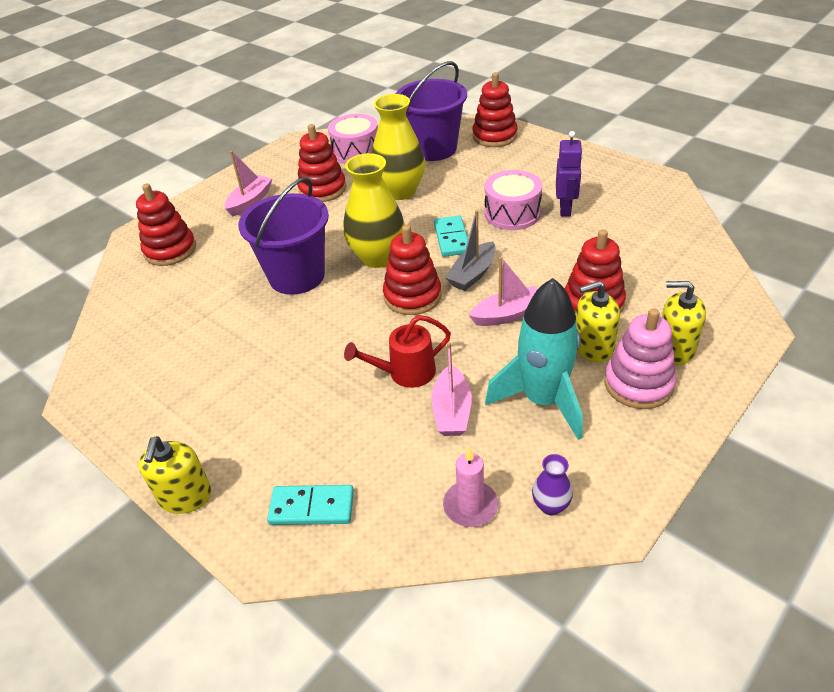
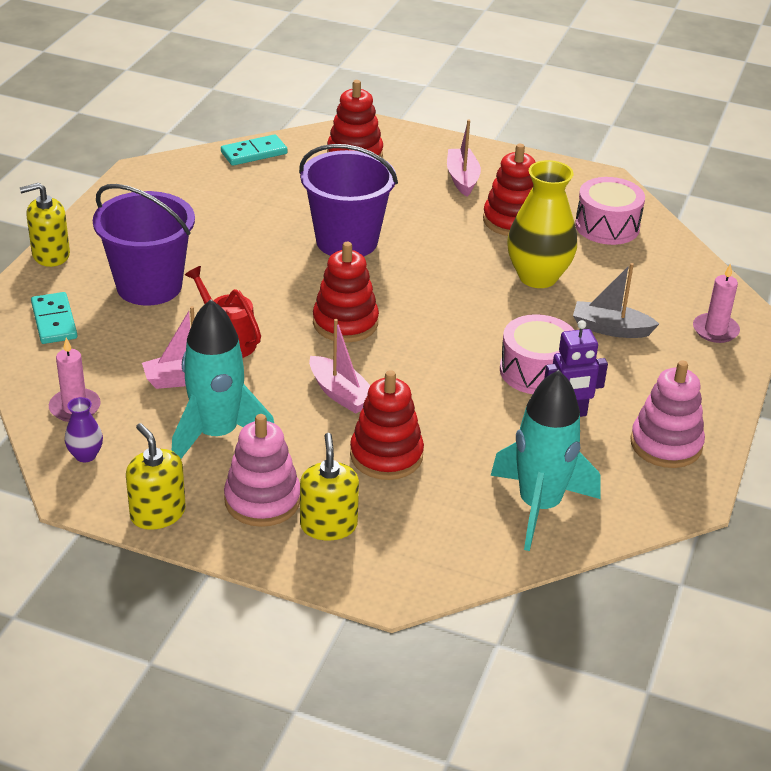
camera: 65 degrees right, 5 degrees down
pink boat [225,151,272,216] -> pink boat turned 105 degrees counterclockwise [447,120,481,196]
yellow vase [343,153,405,268] -> none
purple bucket [396,61,467,161] -> purple bucket moved to [93,184,195,306]
turquoise domino [434,215,468,257] -> turquoise domino moved to [221,134,288,166]
grey boat [445,210,496,291] -> grey boat moved to [573,263,659,338]
red stacking toy [472,72,518,147] -> pink candle [693,263,740,343]
yellow soap dispenser [576,281,620,362] -> yellow soap dispenser moved to [126,423,186,530]
none -> turquoise rocket [490,370,601,551]
none -> pink stacking toy [630,360,705,468]

